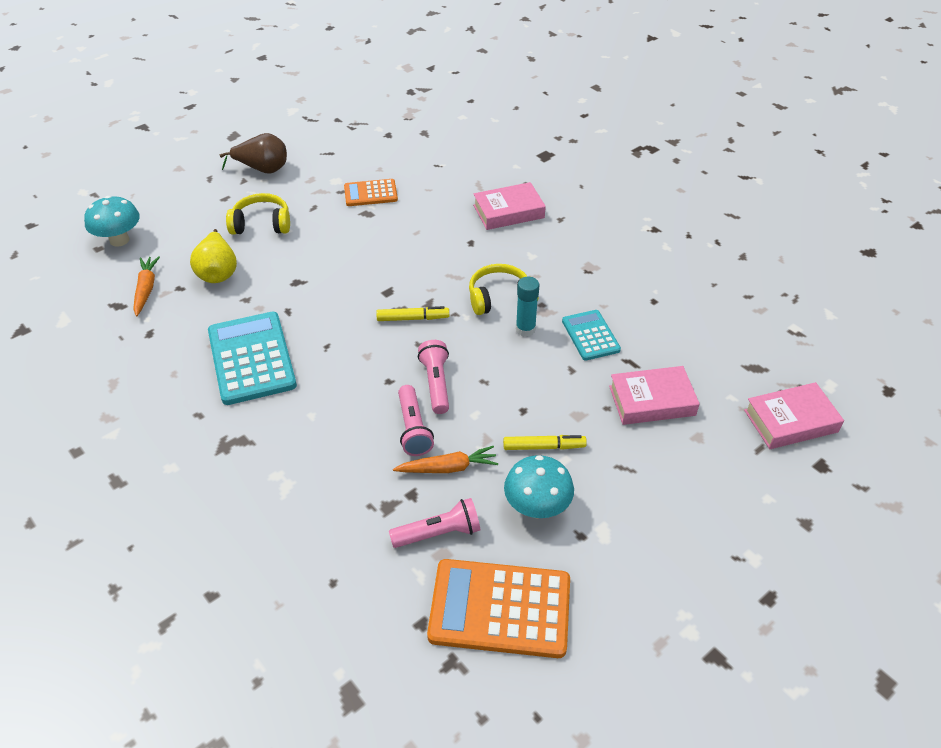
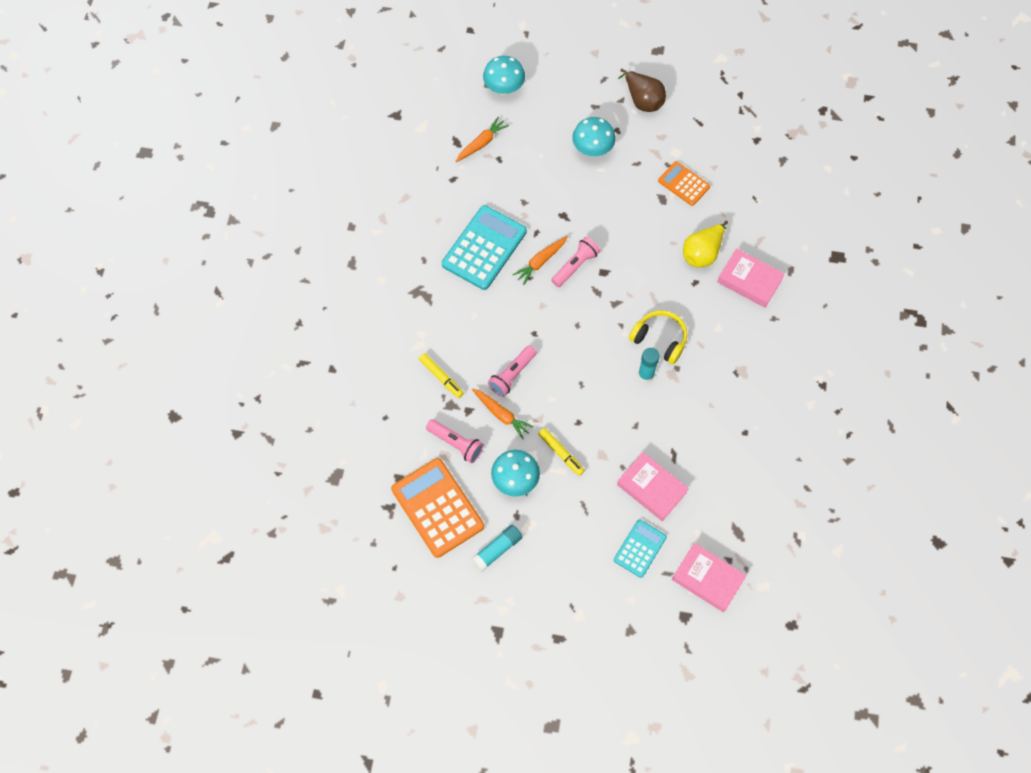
camera: 50 degrees right, 20 degrees up
yellow pear [190,229,237,283] -> yellow pear moved to [683,221,728,267]
yellow headphones [226,193,290,235] -> turquoise mushroom [572,117,616,156]
yellow marker [376,306,449,321] -> yellow marker moved to [419,353,464,398]
pink flashlight [418,340,449,414] -> pink flashlight moved to [551,237,600,287]
turquoise calculator [562,310,621,361] -> turquoise calculator moved to [614,519,667,578]
none -> turquoise glue stick [471,525,523,572]
none -> orange carrot [512,236,568,285]

